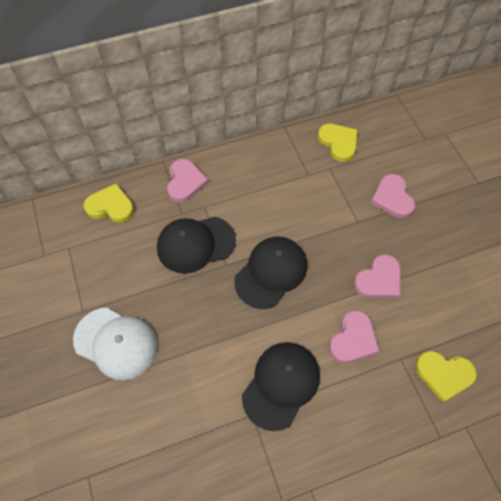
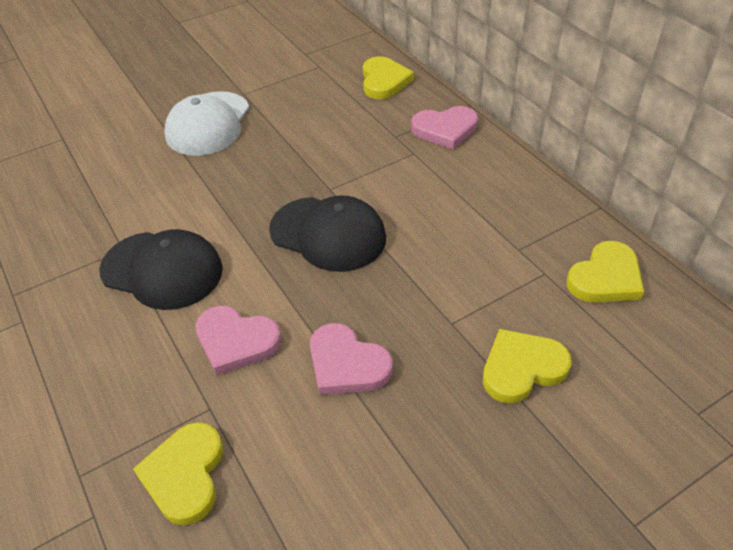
camera: 80 degrees right, 15 degrees down
black cap [157,217,236,273] -> none
pink heart [371,174,415,218] -> yellow heart [483,329,572,404]

